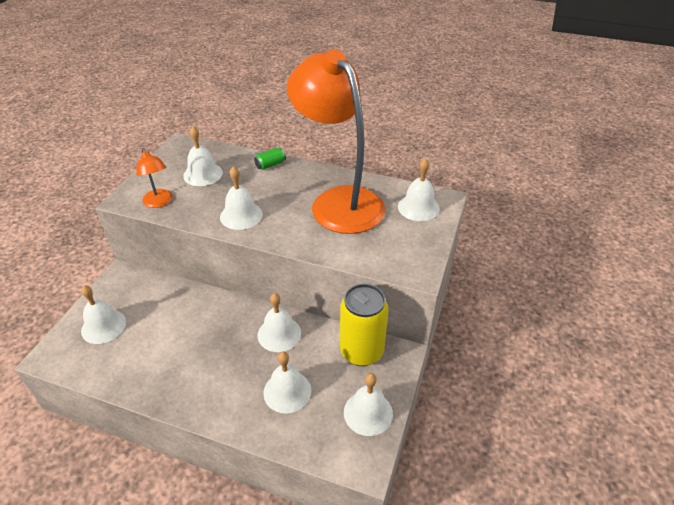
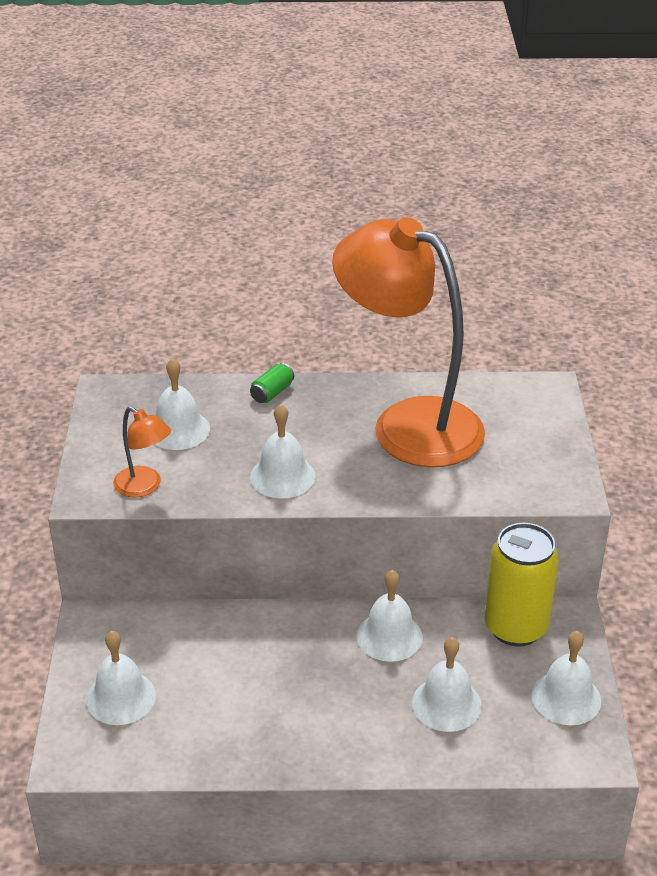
camera: 20 degrees left, 5 degrees down
white bell [398,158,440,221] -> none

